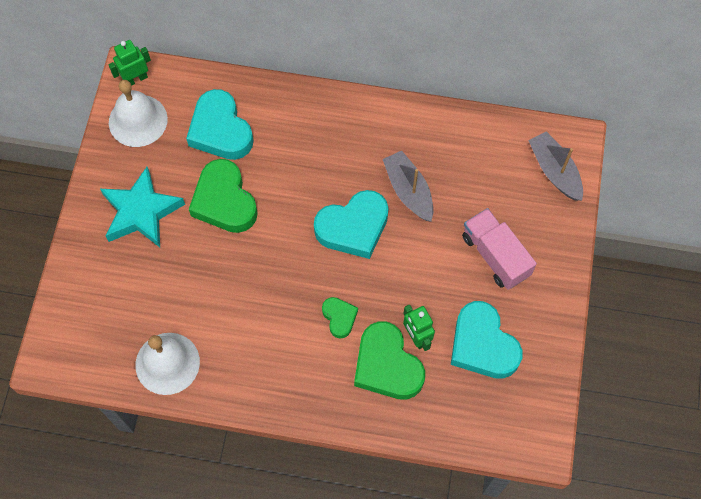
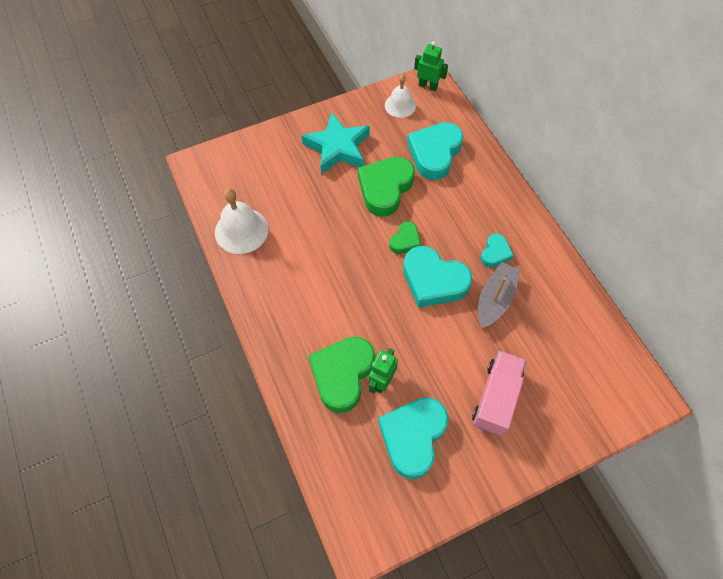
camera: 55 degrees right, 5 degrees down
white bell [109,80,168,147] -> white bell [385,74,416,118], size x0.66
green heart [322,297,358,339] -> green heart moved to [389,222,421,254]
grey boat [528,131,583,201] -> none
none -> turquoise heart [481,233,514,267]

